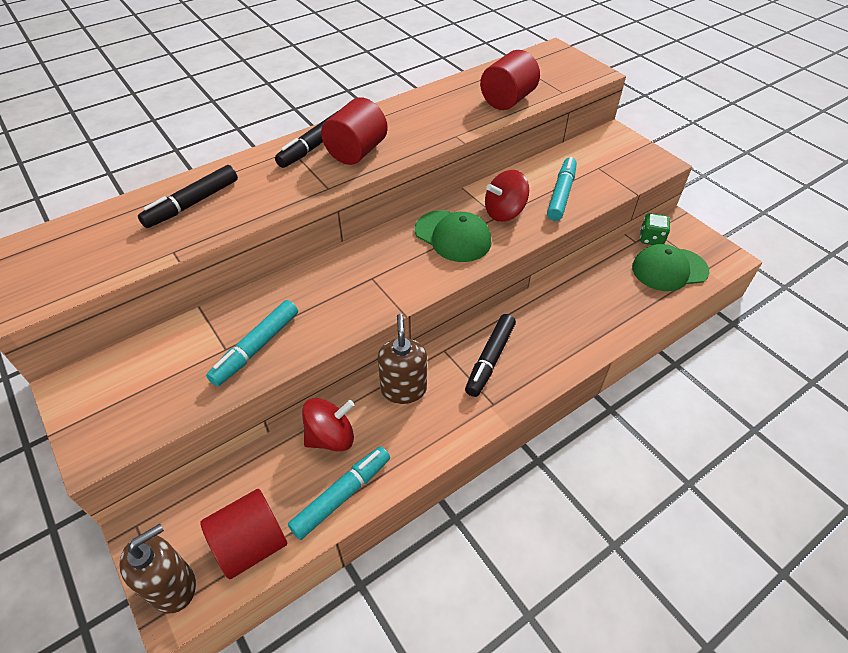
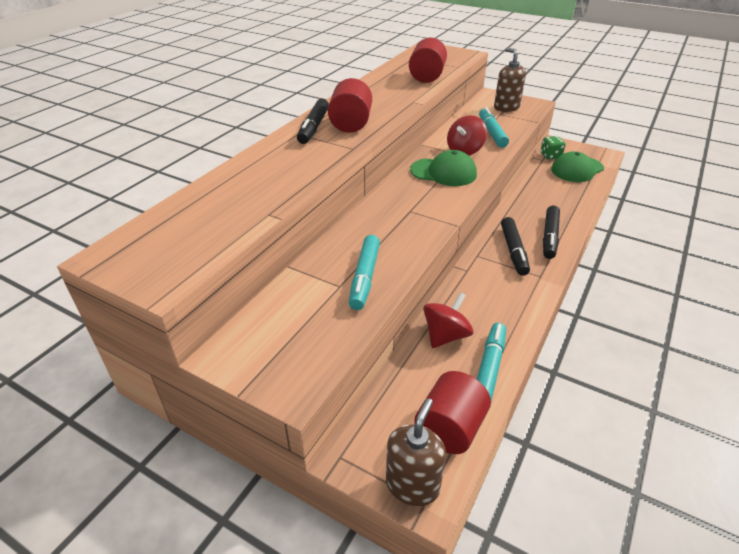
camera: 25 degrees left, 10 degrees down
black marker [138,165,238,228] -> black marker moved to [543,206,560,259]
brown soap dispenser [378,314,427,404] -> brown soap dispenser moved to [494,48,526,112]

